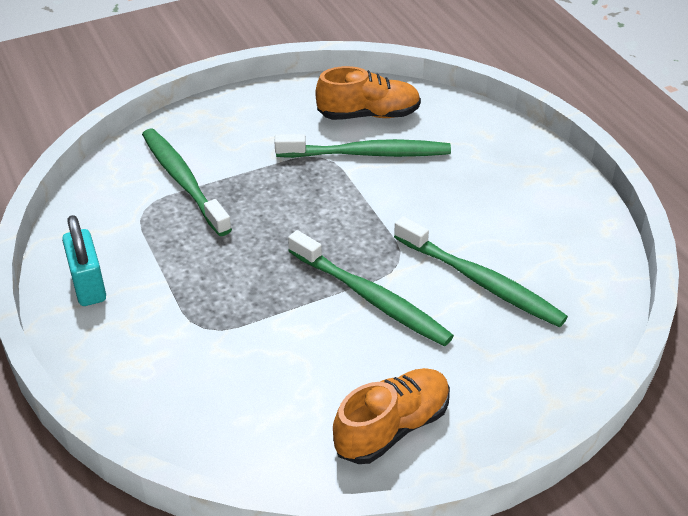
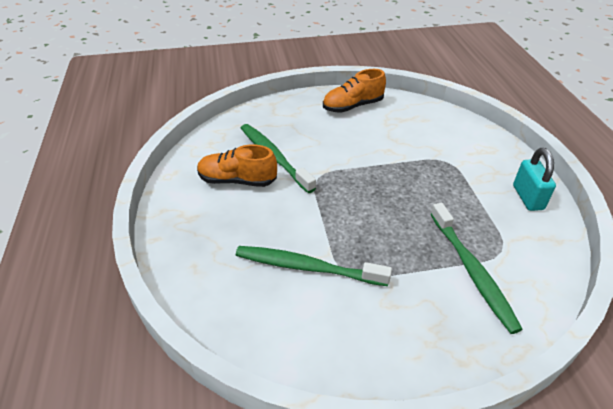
camera: 165 degrees left, 0 degrees up
green toothbrush [288,230,454,346] -> none
orange shoe [315,66,421,120] -> orange shoe moved to [197,144,277,187]

